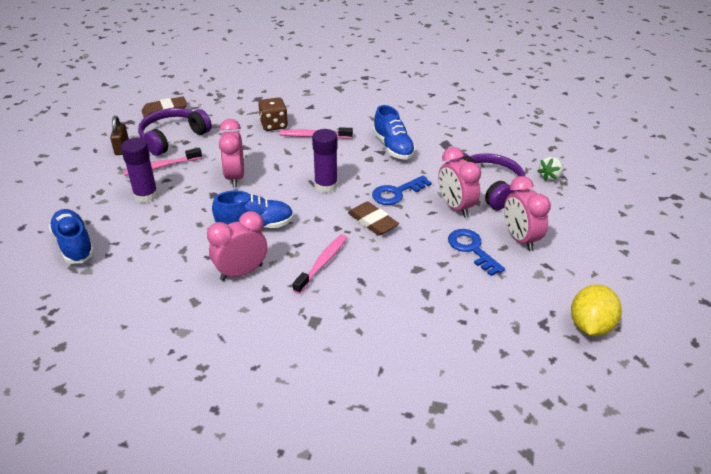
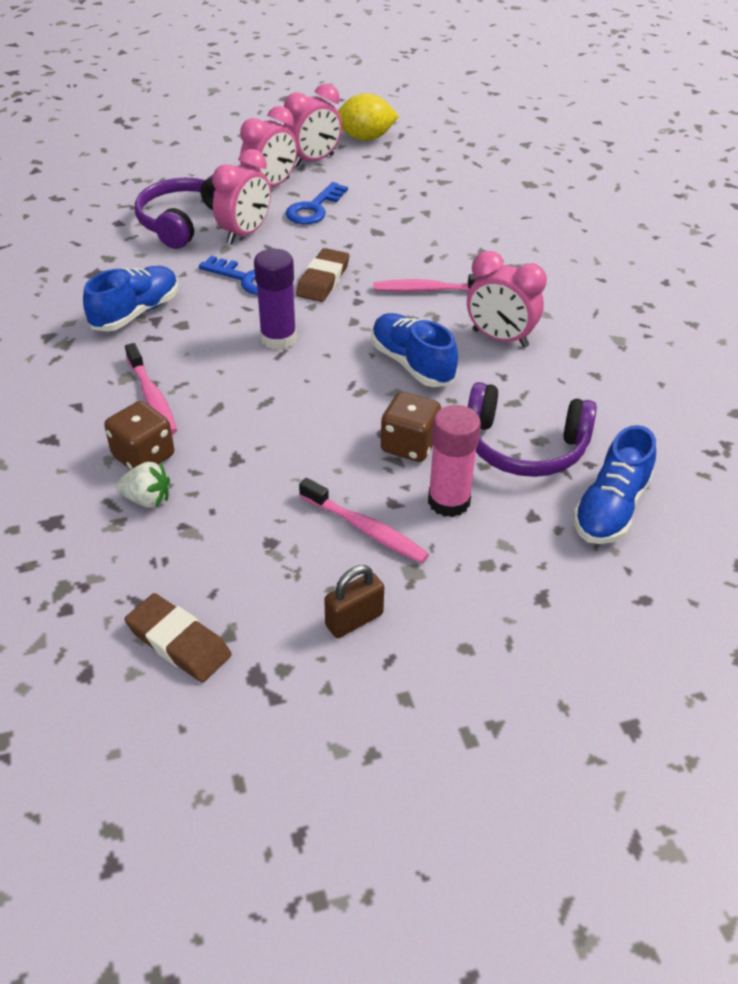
camera: 120 degrees left, 5 degrees up
purple glue stick [121,138,158,203] -> pink glue stick [428,405,481,517]
purple headphones [138,108,212,156] -> purple headphones moved to [468,382,597,477]
pink clock [219,119,244,188] -> pink clock moved to [284,84,342,167]
white strawberry [537,156,563,181] -> white strawberry moved to [116,462,170,508]
none -> brown dice [381,392,441,462]

